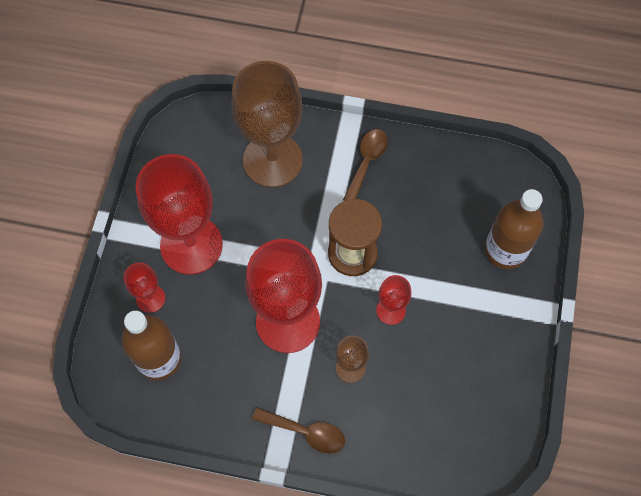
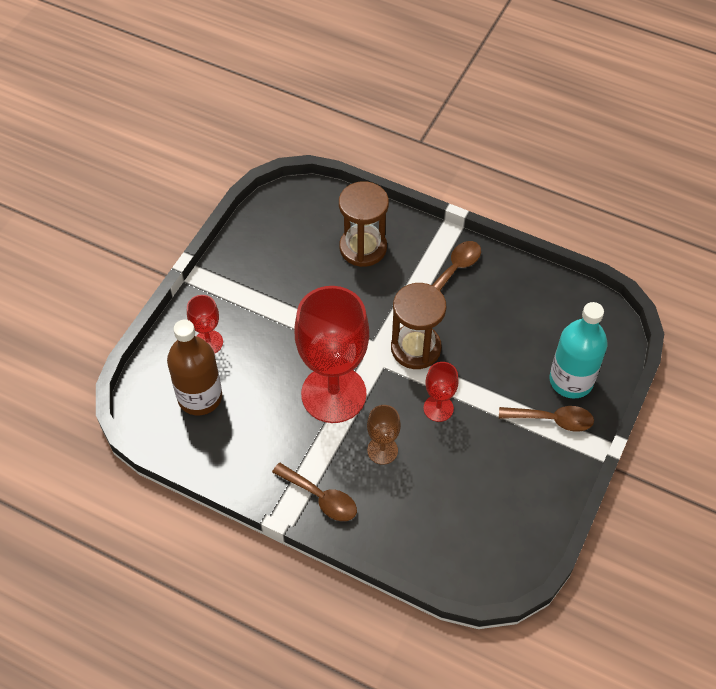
camera: 15 degrees right, 10 degrees down
red goblet [136,154,223,275] -> none
brown goblet [232,61,303,187] -> brown hourglass [339,181,389,267]
brown bottle [485,189,544,269] -> turquoise bottle [549,302,608,399]
none -> brown spoon [499,406,594,432]

